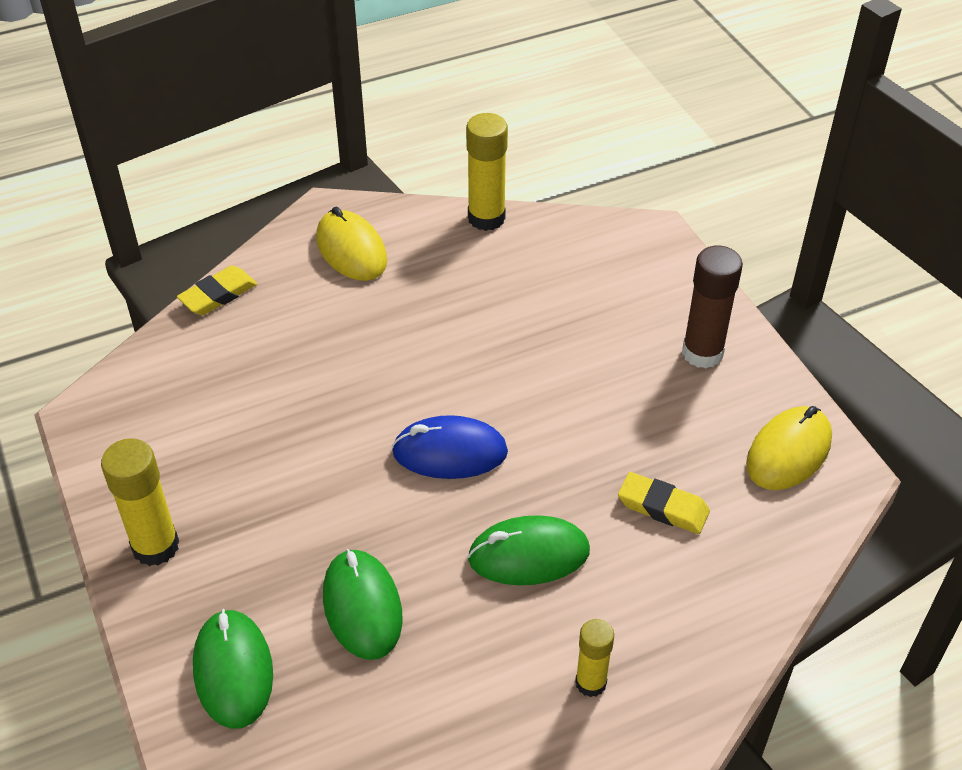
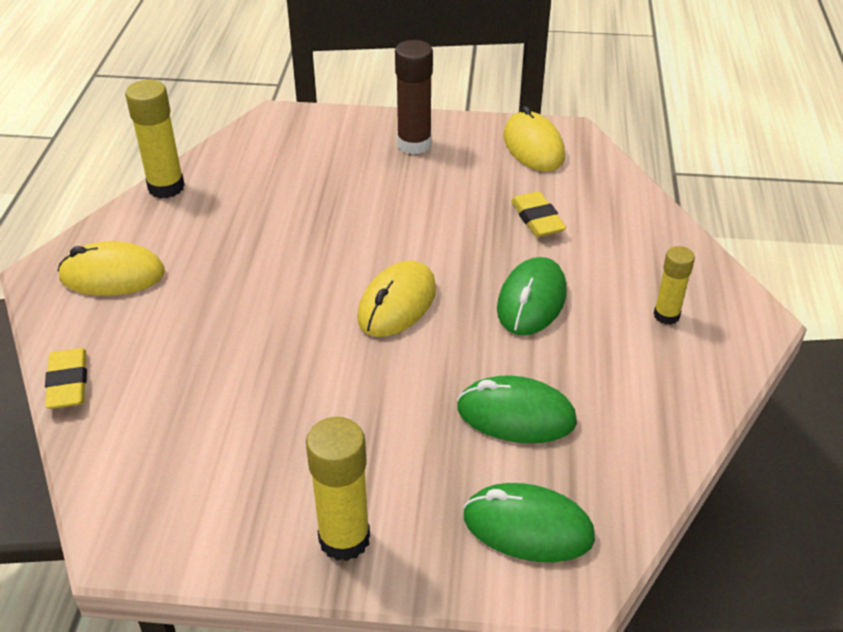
camera: 60 degrees left, 5 degrees down
blue mouse [392,415,508,479] -> yellow mouse [357,261,436,337]
yellow eraser [618,472,710,534] -> yellow eraser turned 75 degrees counterclockwise [511,191,566,237]

